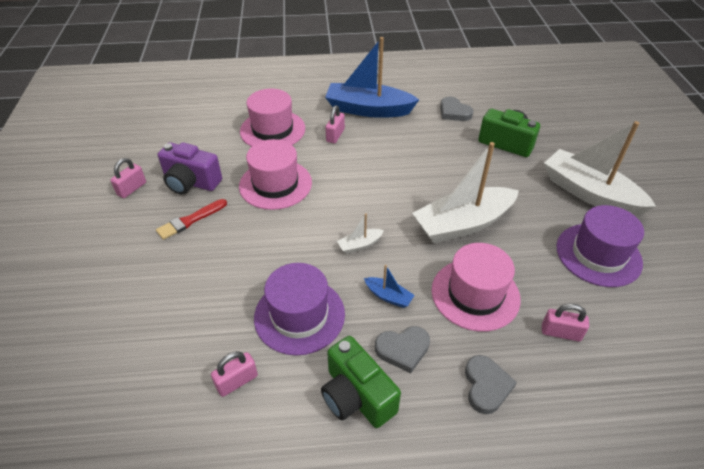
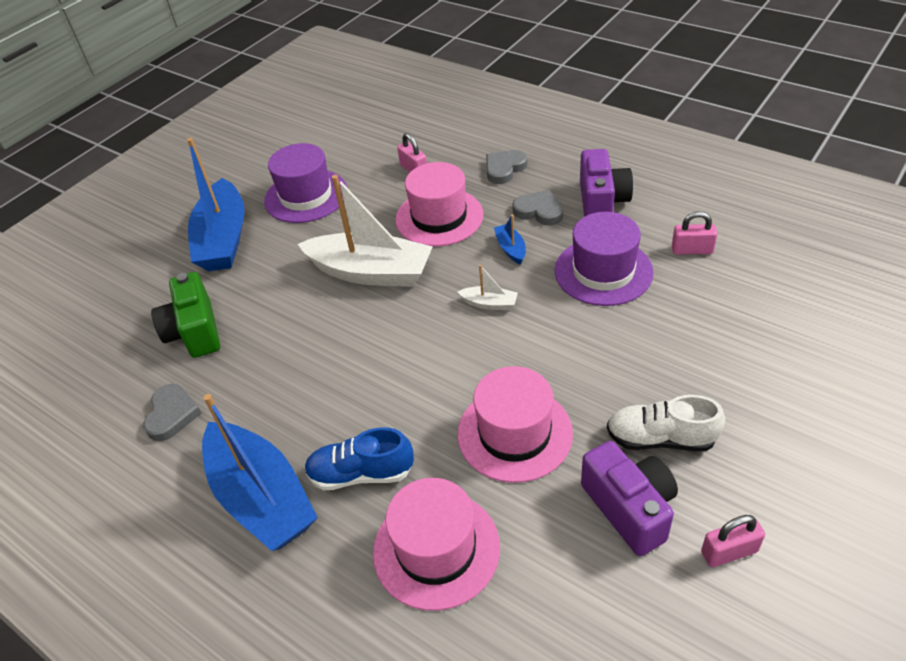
camera: 135 degrees left, 0 degrees up
red brush [156,199,227,240] -> white shoe [607,395,725,451]
green camera [321,336,401,428] -> purple camera [580,149,633,217]
pink padlock [325,105,345,143] -> blue shoe [304,427,414,490]
white boat [544,121,656,217] -> blue boat [187,138,245,271]

